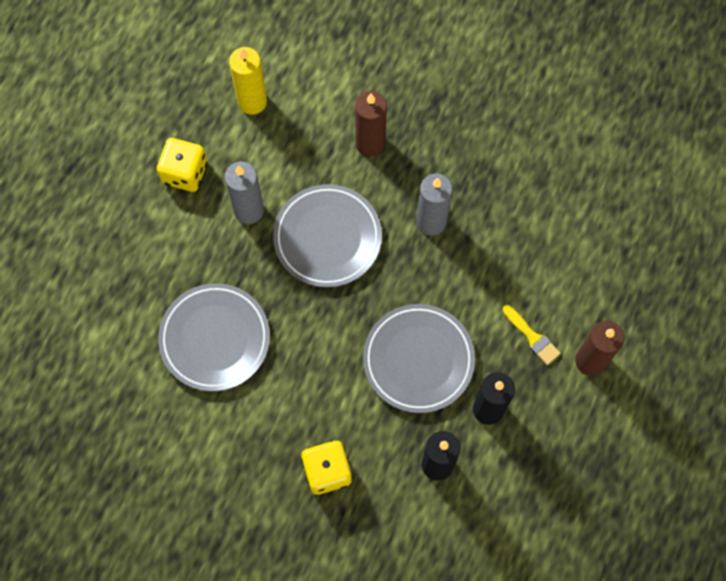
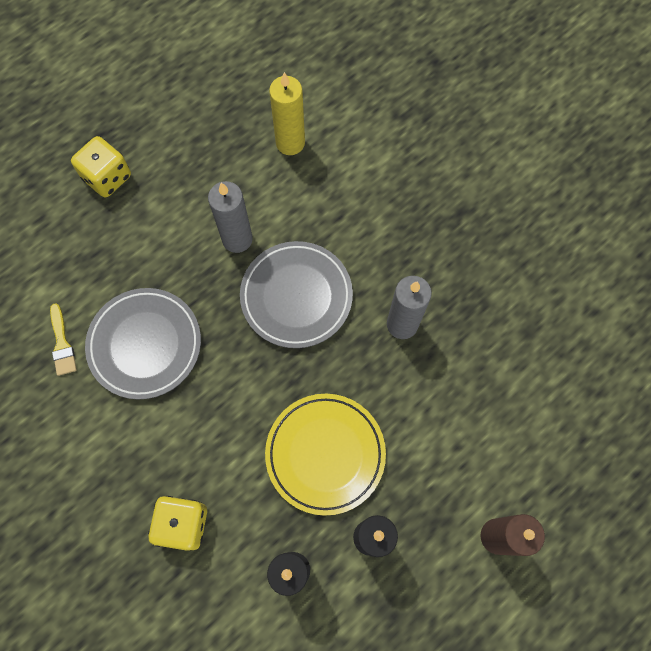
camera: 25 degrees right, 0 degrees up
yellow dice [157,138,207,192] -> yellow dice moved to [71,136,131,197]
brown candle [355,91,387,157] -> none
grey plate [363,304,475,413] -> yellow plate [265,394,386,516]
yellow brush [503,305,561,365] -> yellow brush moved to [50,303,77,376]

